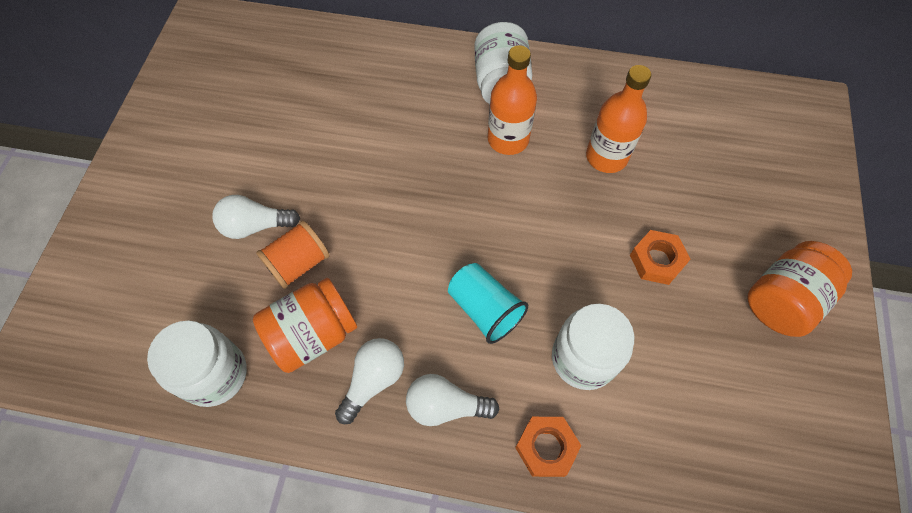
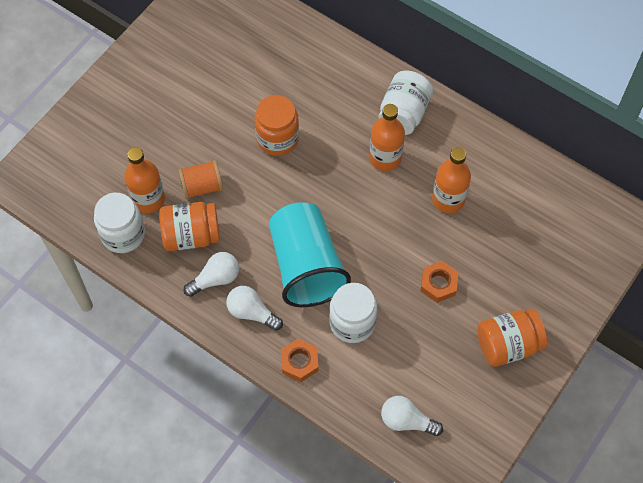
camera: 25 degrees right, 0 degrees up
white light bulb [212,195,300,239] -> white light bulb moved to [381,396,443,436]
turquoise cup [448,263,528,344] -> turquoise cup [269,202,351,307], size x1.82
none -> orange bottle [124,147,165,213]
none -> orange jar [254,95,299,156]

